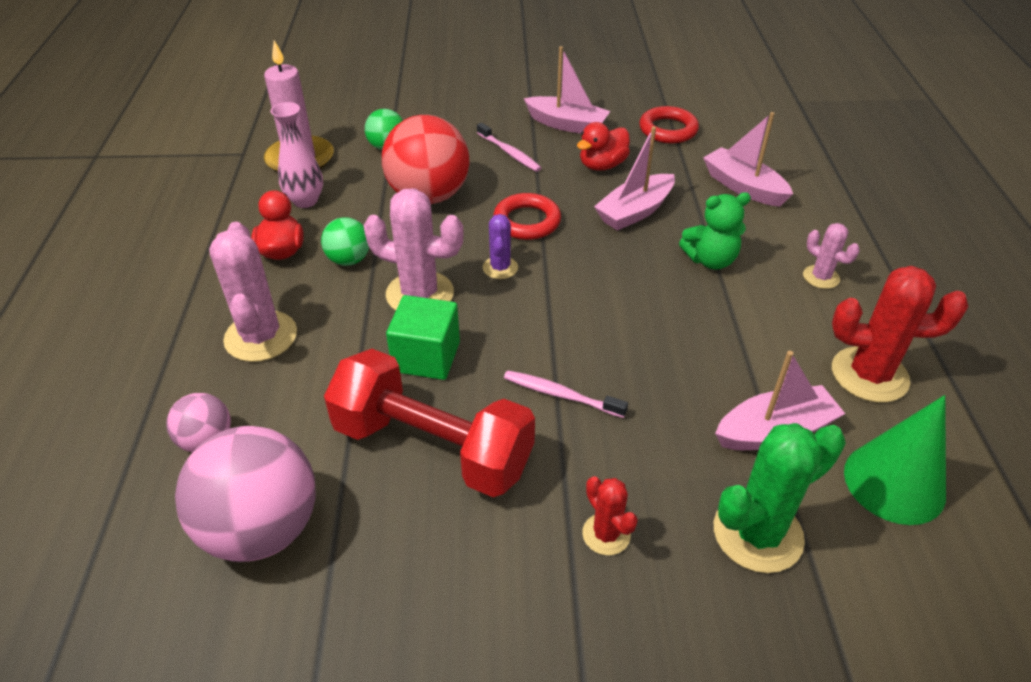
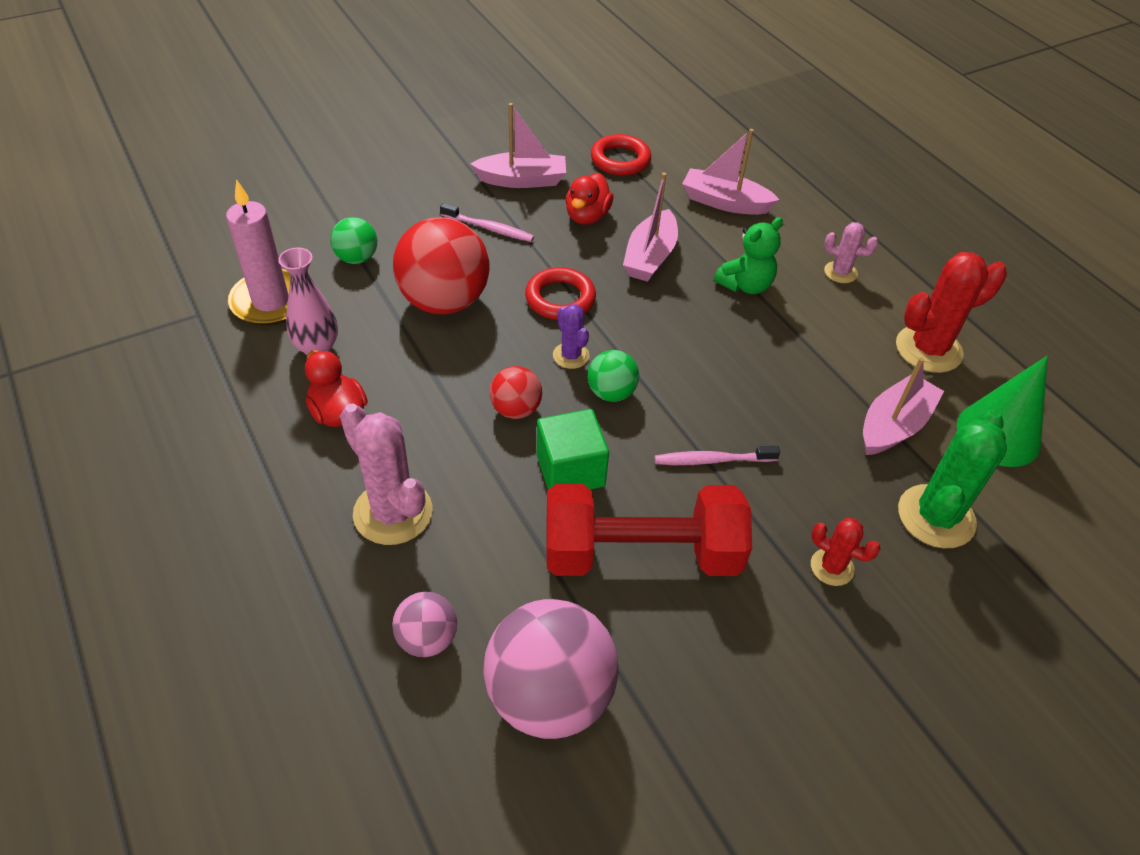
camera: 30 degrees left, 5 degrees up
green ball [321,217,369,266] -> green ball moved to [588,350,639,402]
pink cactus [364,189,464,311] -> red ball [489,366,542,419]

